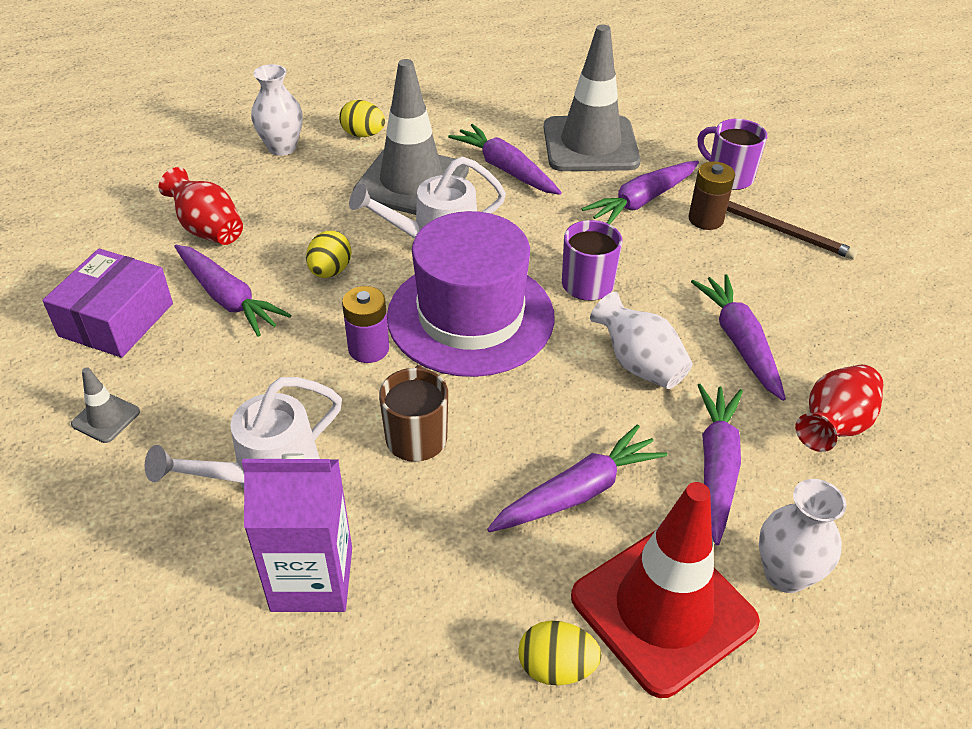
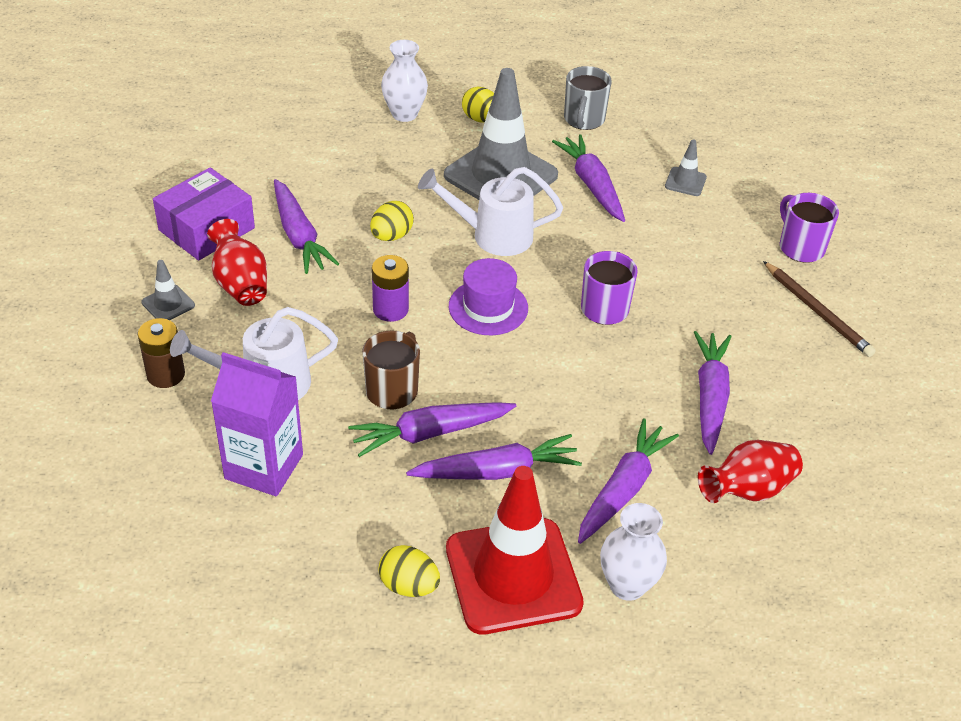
camera: 20 degrees right, 0 degrees up
red vase [159,167,243,245] -> red vase moved to [207,219,267,306]
purple hat [387,211,554,377] -> purple hat [449,258,528,335], size x0.53
grey traffic cone [544,24,641,171] -> grey traffic cone [665,140,707,196], size x0.41
purple carrot [582,160,699,224] -> purple carrot moved to [348,402,516,457]
white vase [590,292,693,389] -> none
brown battery [689,162,735,230] -> brown battery moved to [138,318,185,388]
none -> grey mug [564,66,612,130]

